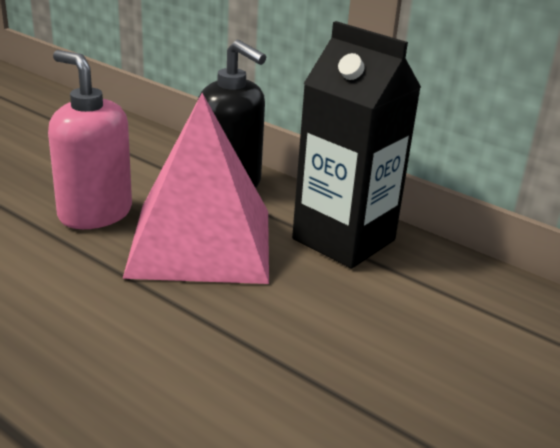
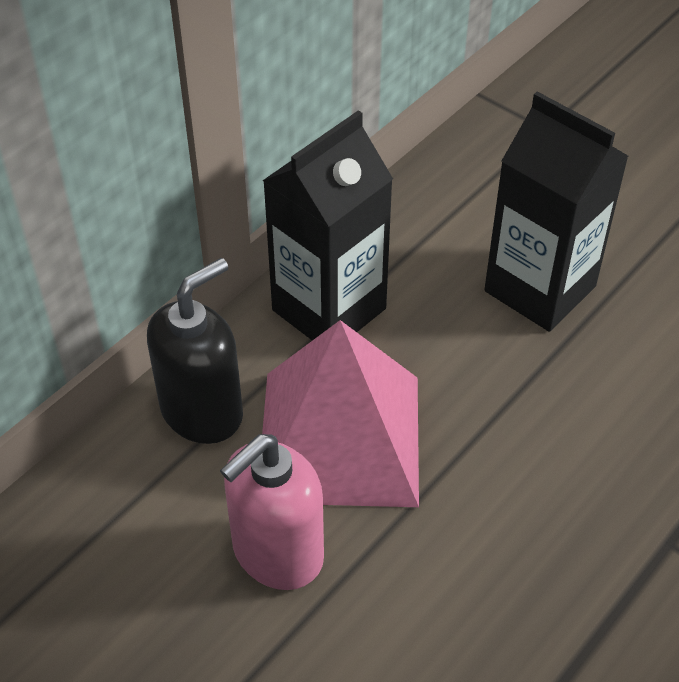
camera: 85 degrees left, 20 degrees up
none -> black carton [484,91,629,332]

